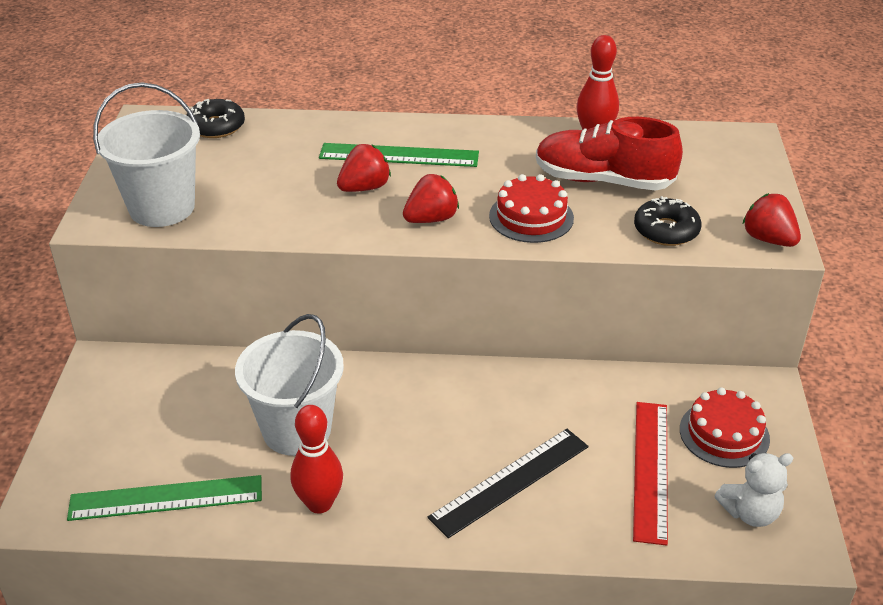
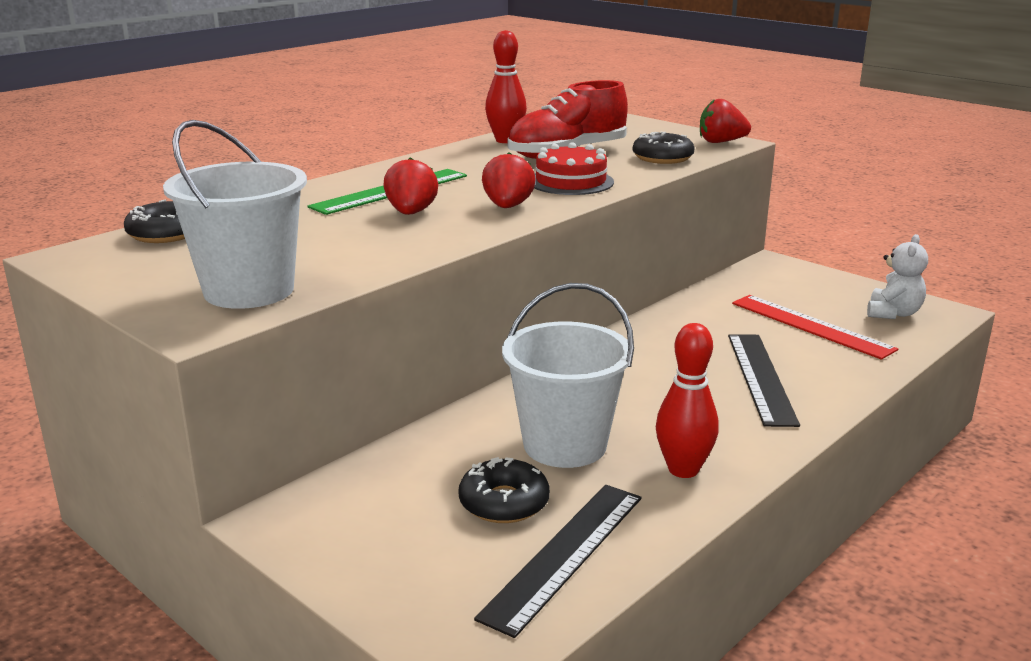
camera: 50 degrees left, 15 degrees down
green ruler [67,475,262,521] -> black ruler [474,485,642,638]
red cake [680,387,770,468] -> none
none -> black donut [458,457,550,523]

